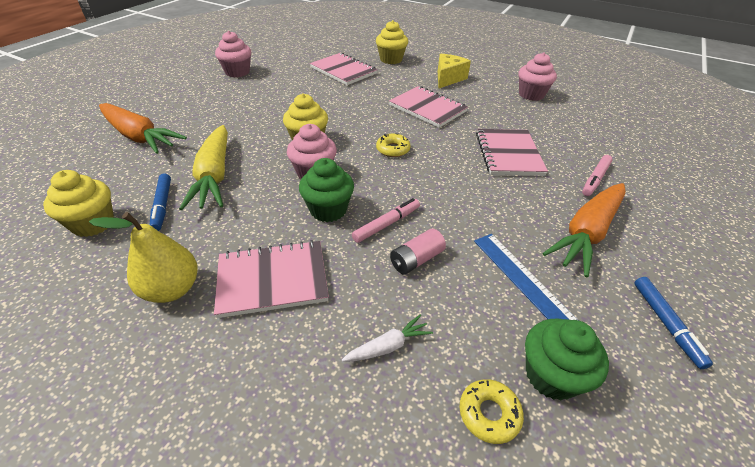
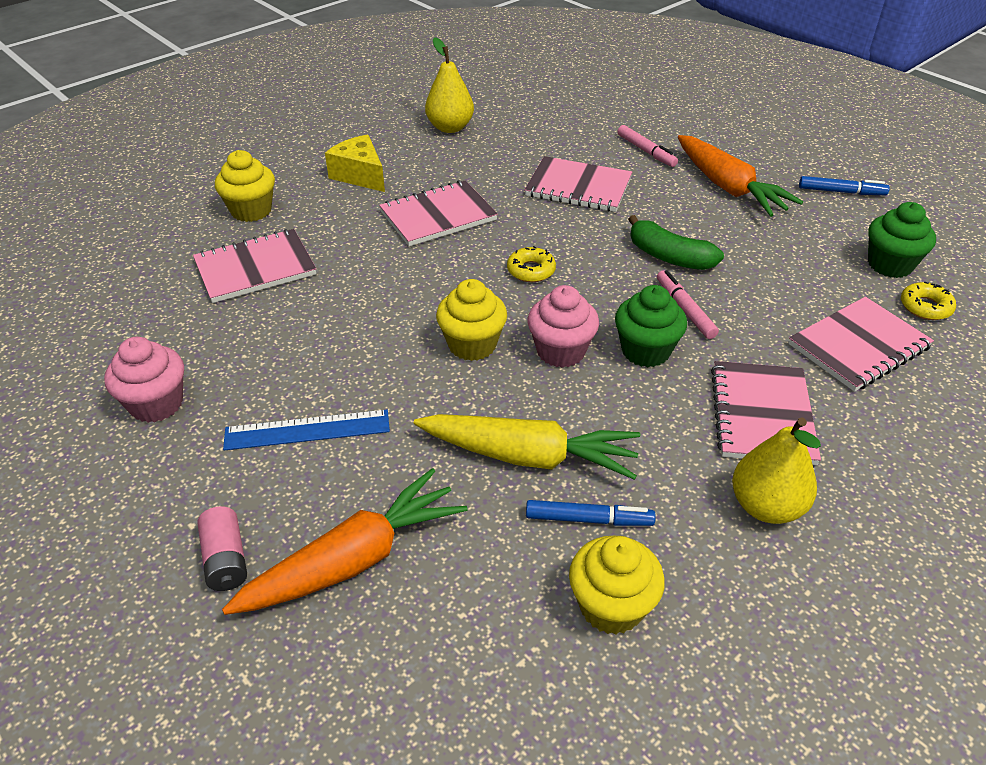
camera: 70 degrees left, 0 degrees up
white carrot [342,315,433,362] -> pink notebook [789,297,934,392]
pink battery [390,228,446,275] -> pink battery moved to [197,506,247,591]
blue ruler [474,234,578,320] -> blue ruler moved to [223,410,390,450]
pink cupcake [518,52,557,101] -> yellow pear [425,37,474,133]
none -> green banana [628,215,724,270]

